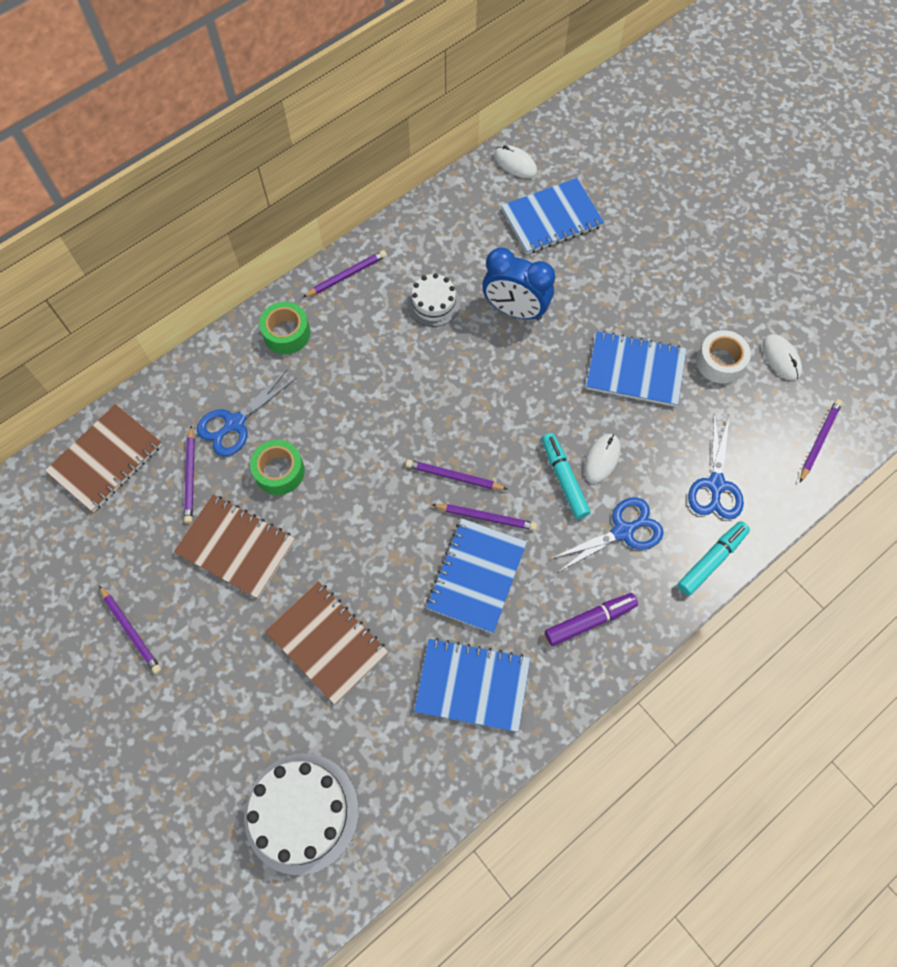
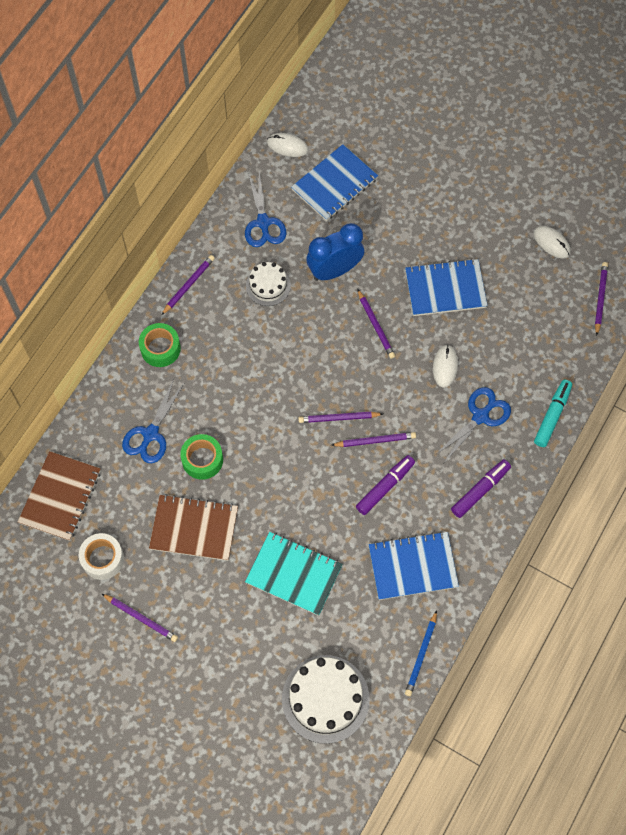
camera: 20 degrees left, 0 degrees up
purple pencil [184,426,195,523] -> purple pencil moved to [357,289,395,359]
brown notebook [265,581,388,705] -> turquoise notebook [245,532,343,616]
blue notebook [426,518,527,634] -> purple marker [356,455,415,515]
blue clock [482,247,555,320] -> blue clock turned 150 degrees clockwise [306,223,364,281]
turquoise marker [541,433,590,519] -> none
blue scissors [688,414,744,519] -> blue scissors moved to [245,172,286,247]
white tape [696,330,751,383] -> white tape moved to [79,533,124,580]
none -> blue pencil [405,610,437,696]

